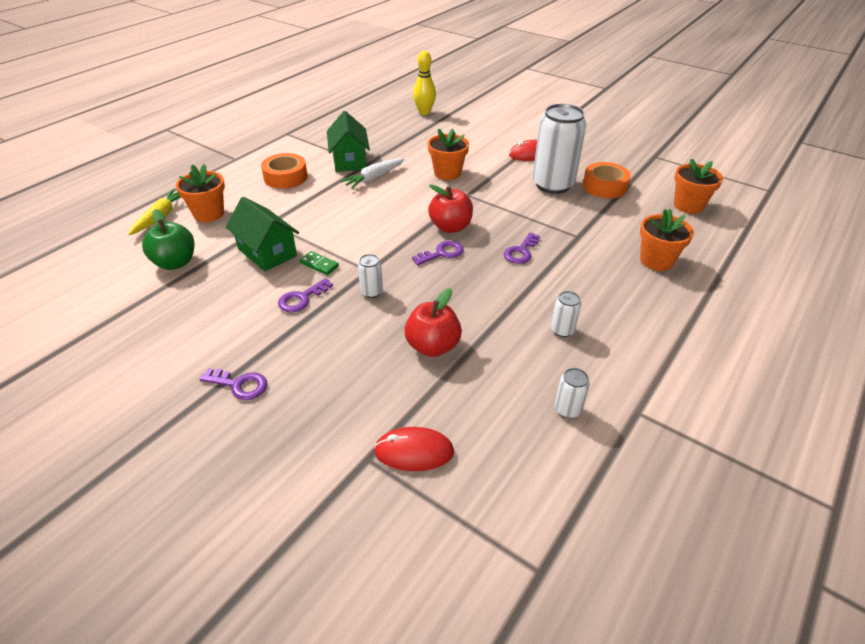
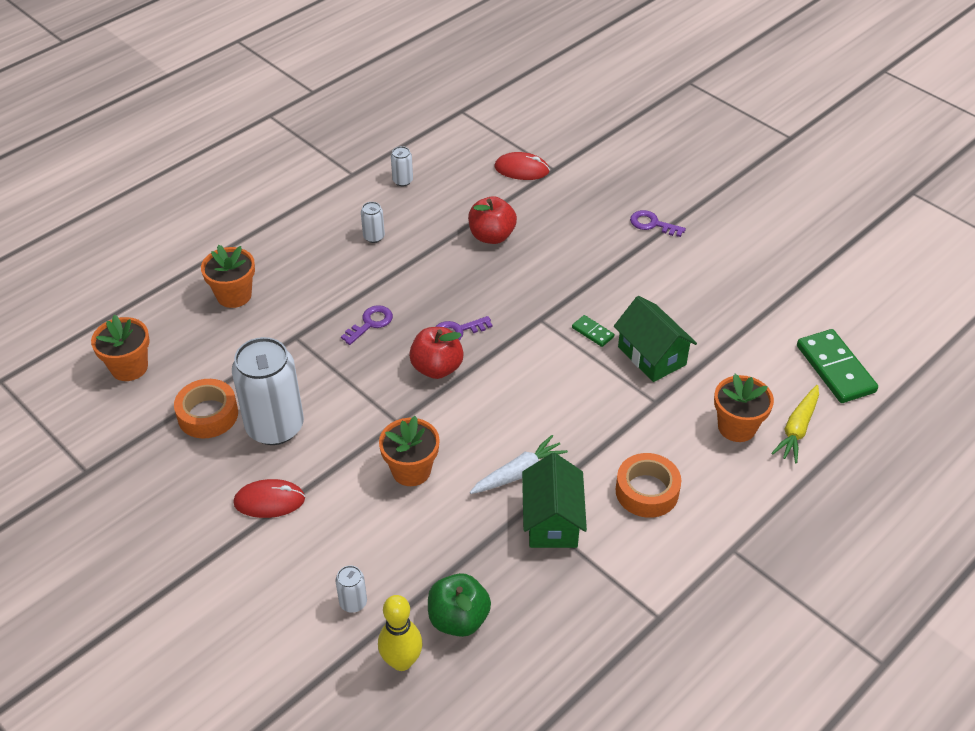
camera: 170 degrees left, 5 degrees up
green apple [142,209,194,270] -> green apple moved to [428,573,491,637]
purple key [278,278,333,312] -> none
white can [358,254,383,298] -> white can moved to [335,565,367,613]
none -> green domino [797,329,878,403]

